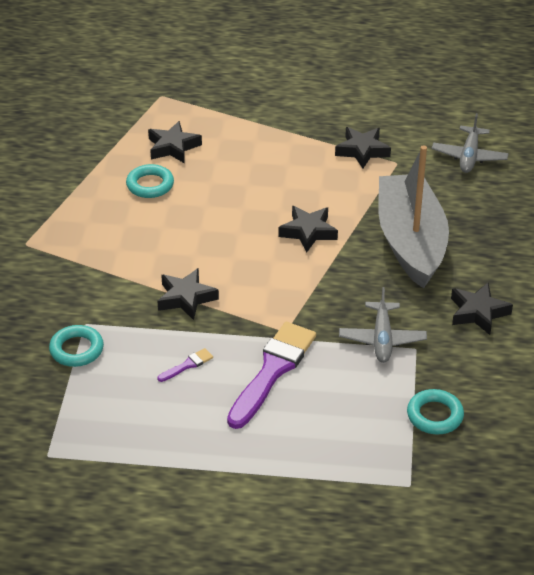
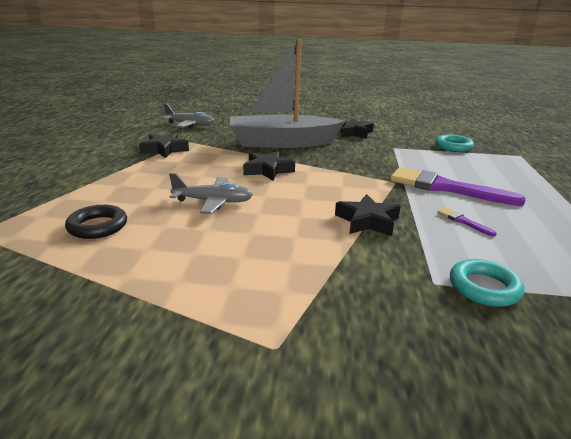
camera: 90 degrees left, 15 degrees down
turquoise ring [126,164,174,198] -> none
black star [148,121,202,163] -> black ring [65,205,127,239]
grey plane [339,287,427,363] -> grey plane moved to [169,173,253,214]

